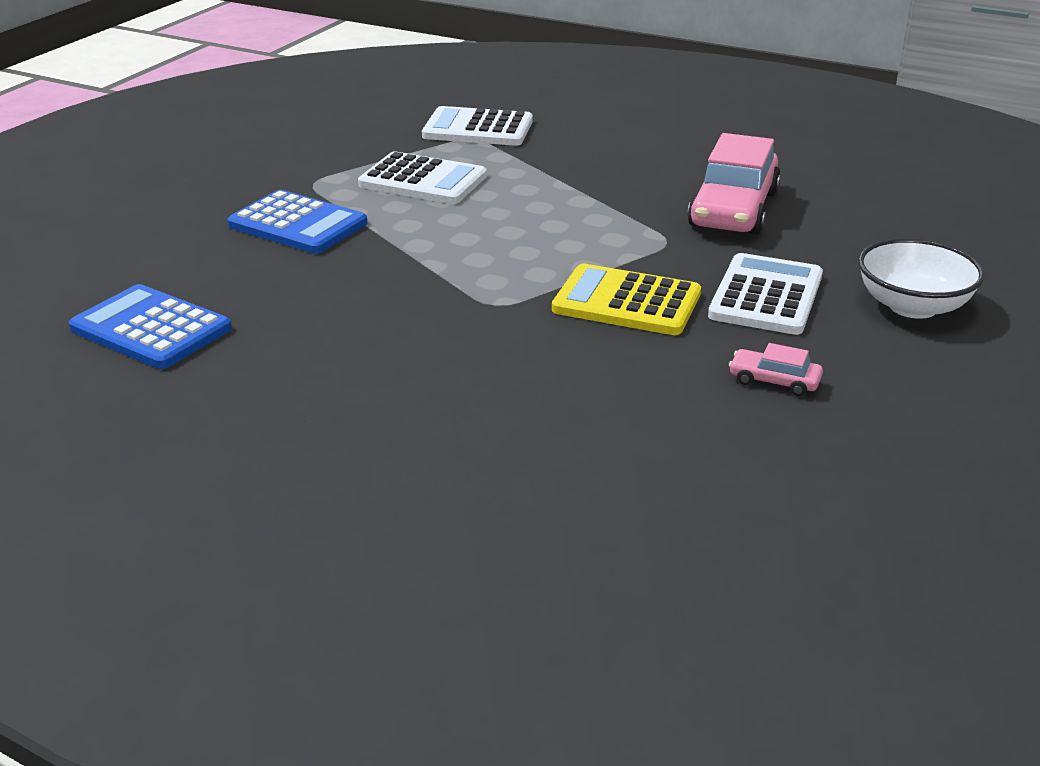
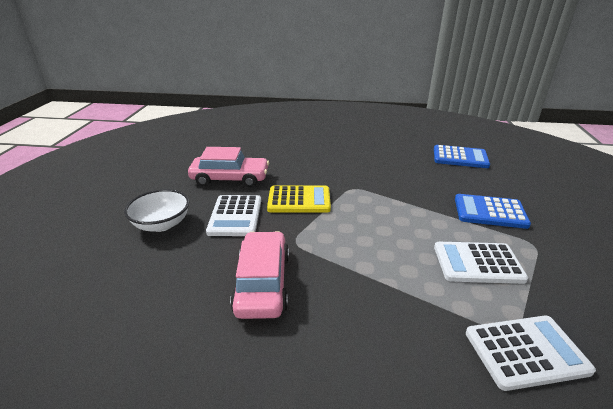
camera: 160 degrees right, 0 degrees up
pink car [729,343,823,396] -> pink car [188,147,269,187], size x2.24

